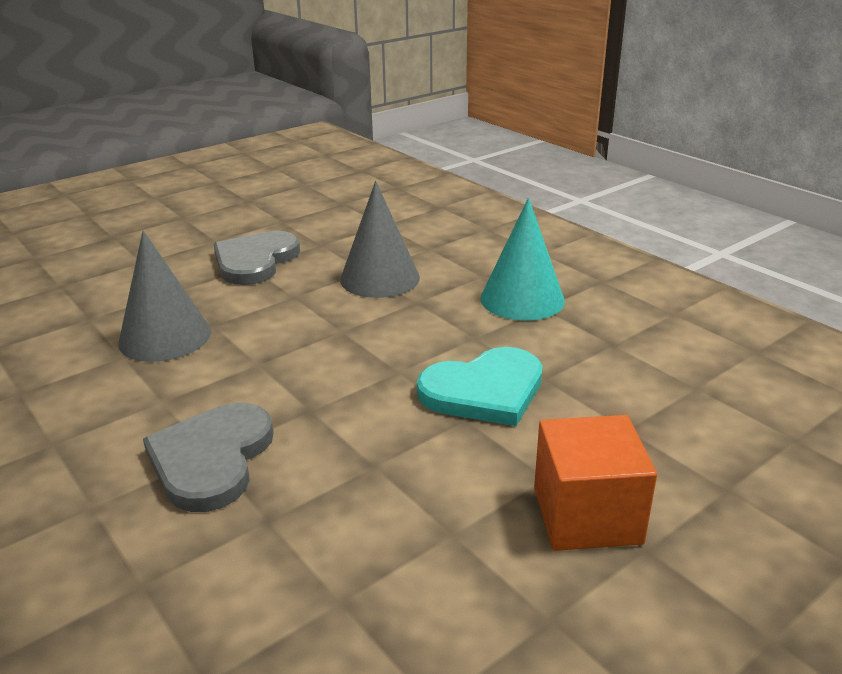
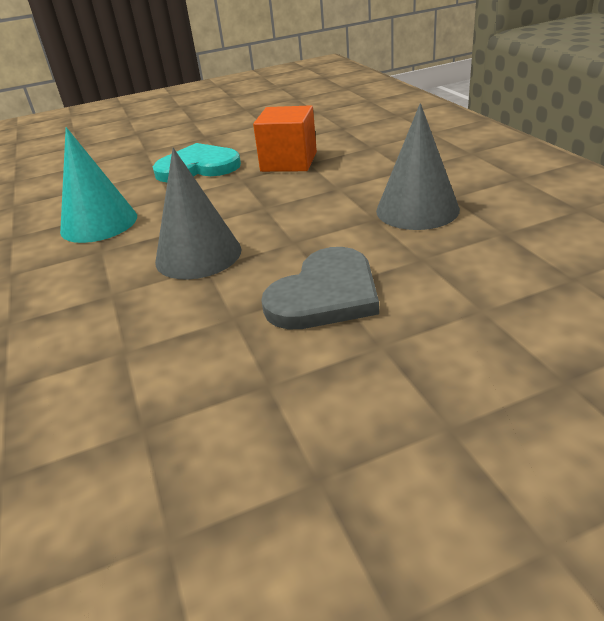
camera: 160 degrees left, 5 degrees up
grey heart [143,403,274,512] -> none
orange cube [534,415,657,551] -> orange cube moved to [253,105,317,172]

